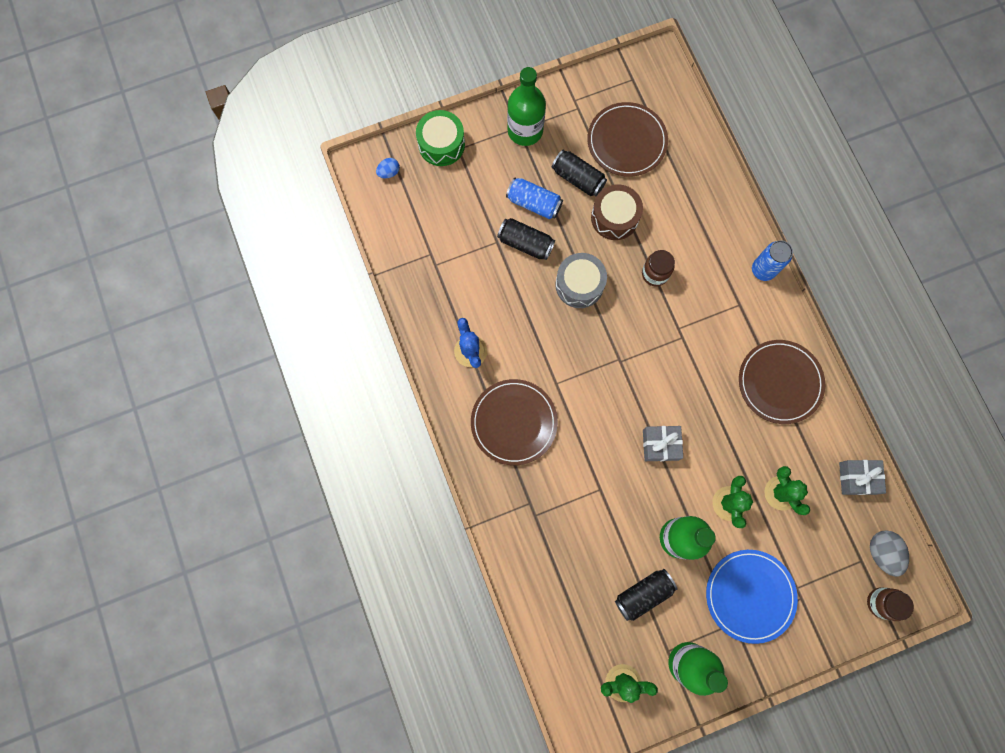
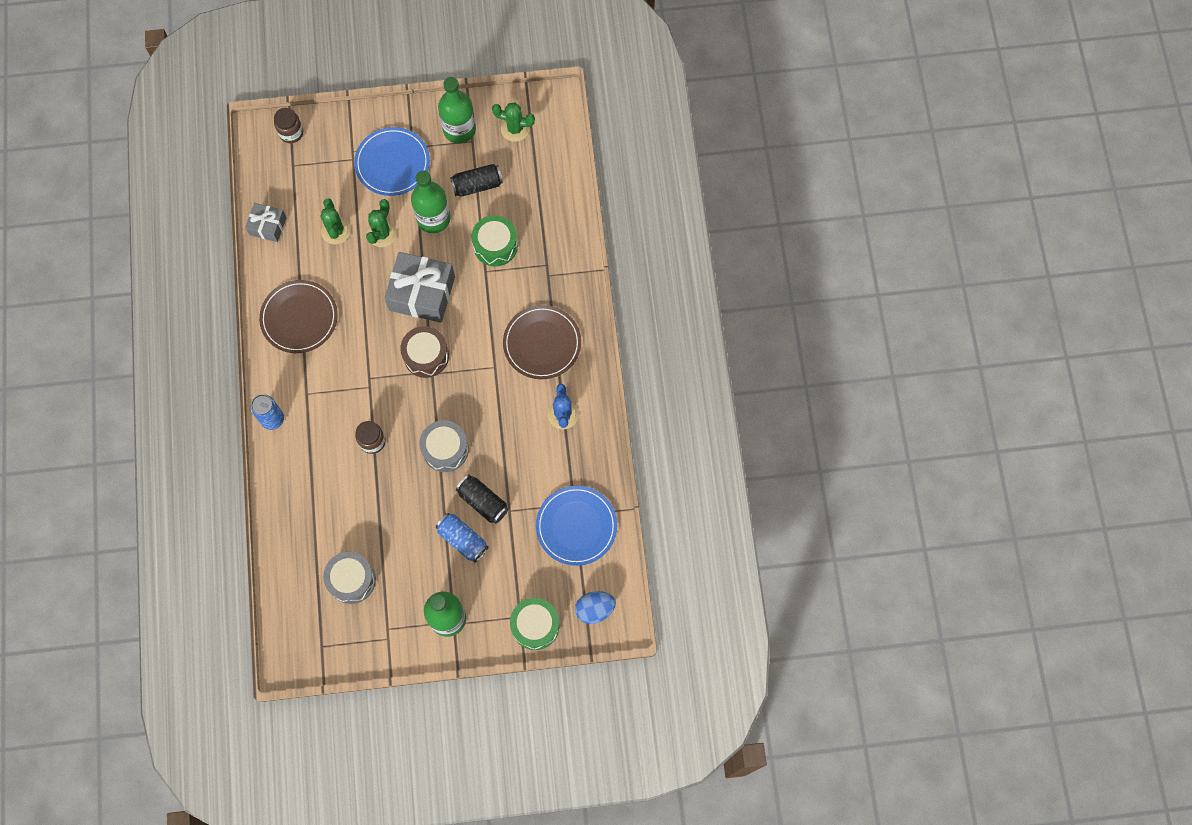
camera: 165 degrees left, 5 degrees down
blue egg [376,158,400,178] -> blue egg [575,591,616,624], size x1.64
black can [552,150,607,196] -> none
brown plate [587,102,668,177] -> grey drum [323,552,376,604]
brown drum [591,184,643,240] -> brown drum moved to [400,326,449,378]
grey gift [643,426,683,461] -> grey gift [384,252,455,323], size x1.80
grey egg [870,530,909,577] -> none
none -> green drum [472,215,518,266]
none -> blue plate [536,486,617,566]

